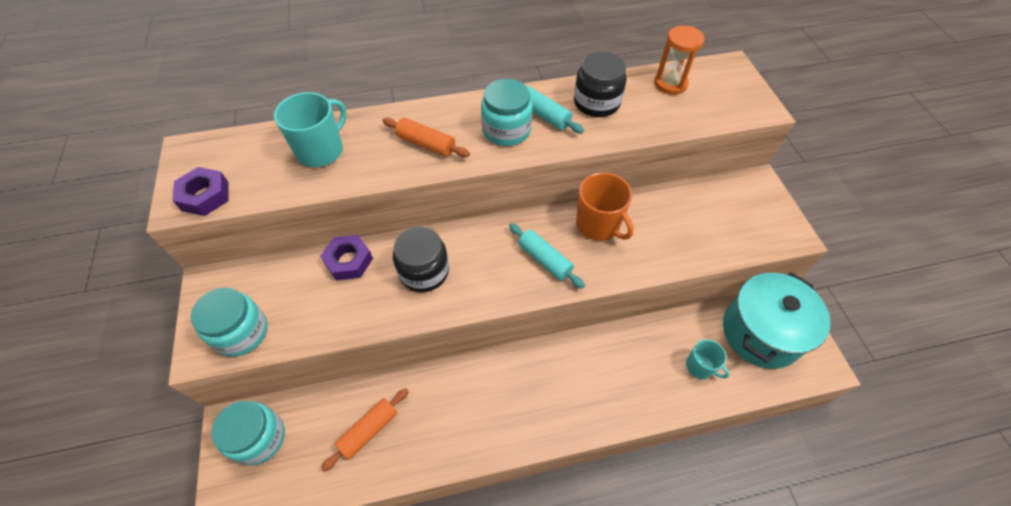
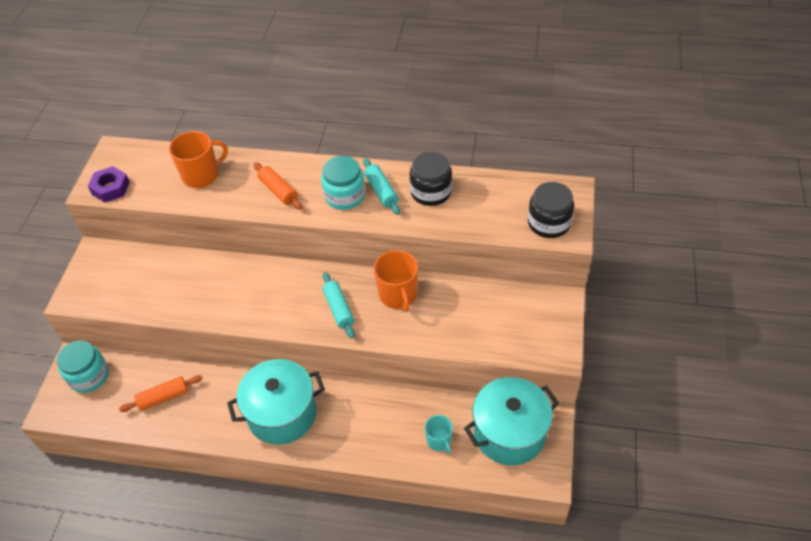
camera: 25 degrees right, 5 degrees down
turquoise jar [191,287,268,357] -> none
turquoise mug [274,92,347,167] -> orange mug [169,131,228,188]
purple nut [320,235,373,281] -> none
black jar [393,226,449,292] -> black jar moved to [528,182,574,238]
orange hourglass [654,25,704,95] -> none
none -> turquoise pot [227,359,325,445]

